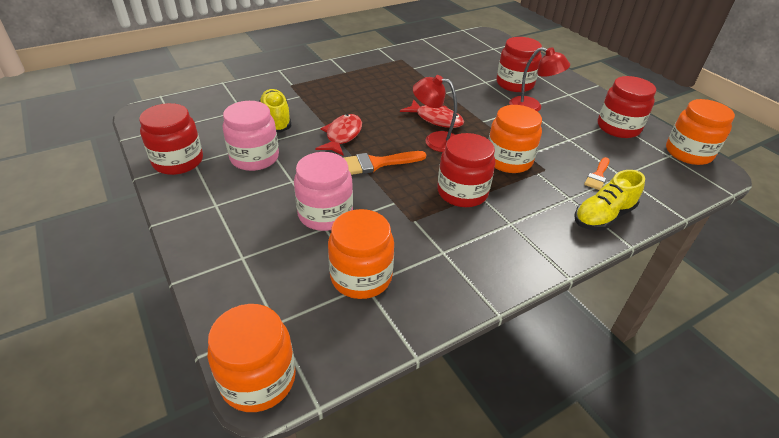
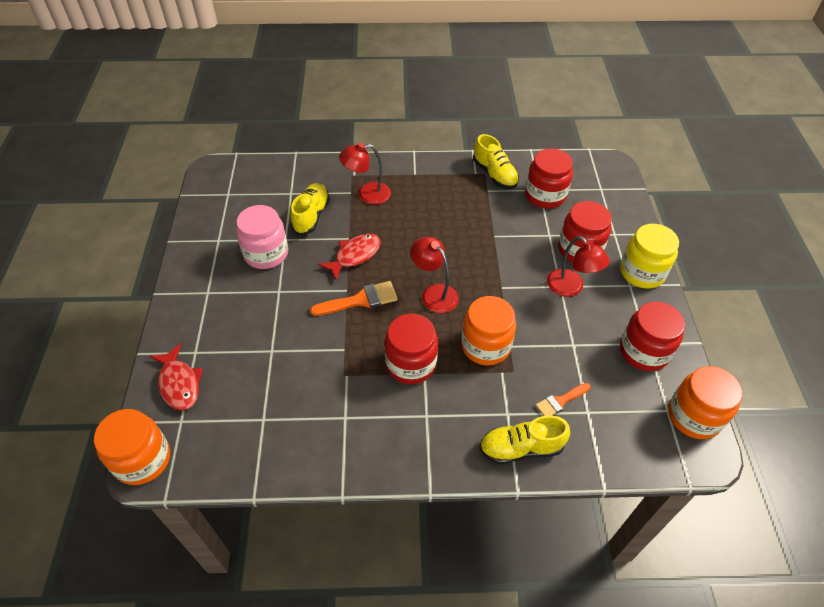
camera: 30 degrees right, 10 degrees up
red jar [139,103,203,175] -> red jar moved to [525,148,573,209]
pink jar [294,152,353,231] -> none
orange jar [328,209,394,299] -> none
orange brush [344,151,426,175] -> orange brush turned 150 degrees clockwise [310,281,397,316]
red fish [400,99,464,128] -> red fish moved to [150,344,203,411]
none -> red lamp [339,143,391,205]
none -> yellow shoe [473,134,519,189]
none -> yellow jar [620,224,679,289]

